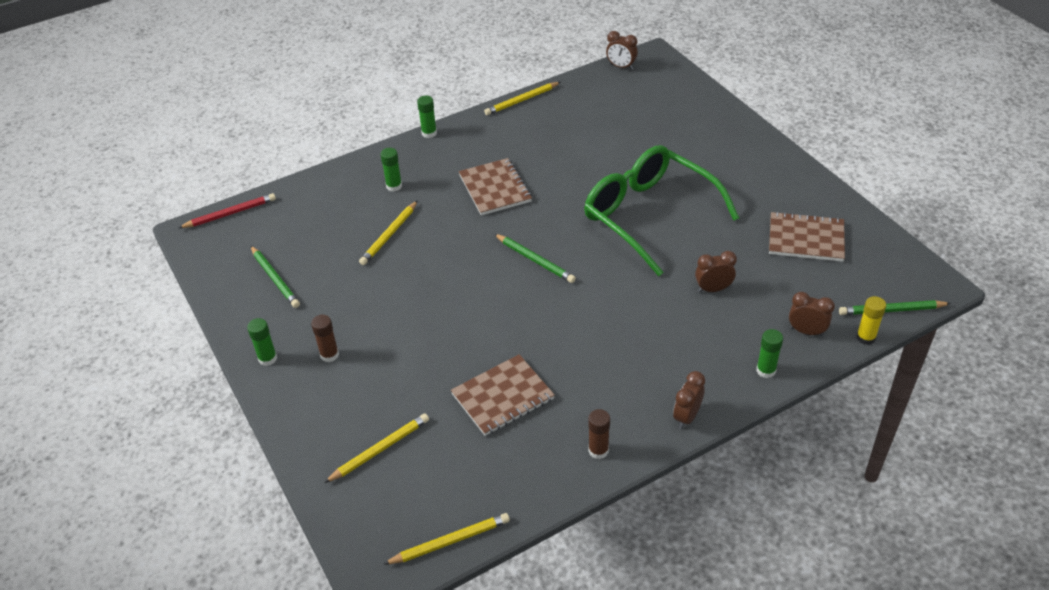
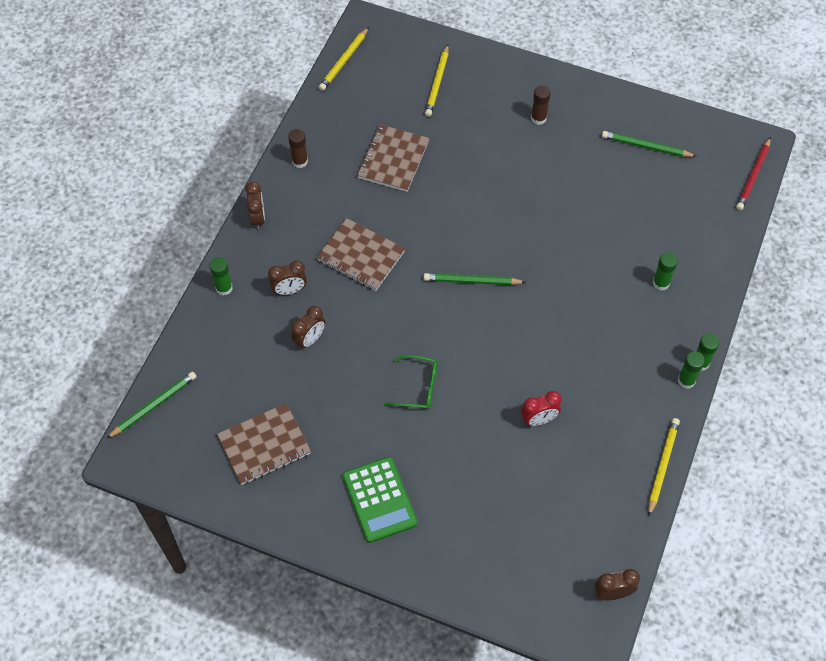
camera: 140 degrees right, 15 degrees up
green glue stick [247,318,277,366] -> green glue stick moved to [678,351,705,389]
yellow pencil [359,200,418,265] -> none
brown notebook [459,158,532,216] -> brown notebook moved to [317,218,405,291]
green glasses [584,145,739,276] -> green glasses [384,355,438,410], size x0.42
brown clock [789,292,835,336] -> brown clock moved to [268,261,307,295]
yellow glue stick [856,296,886,345] -> none
none -> green calculator [343,457,418,543]
none -> red clock [521,391,562,426]

